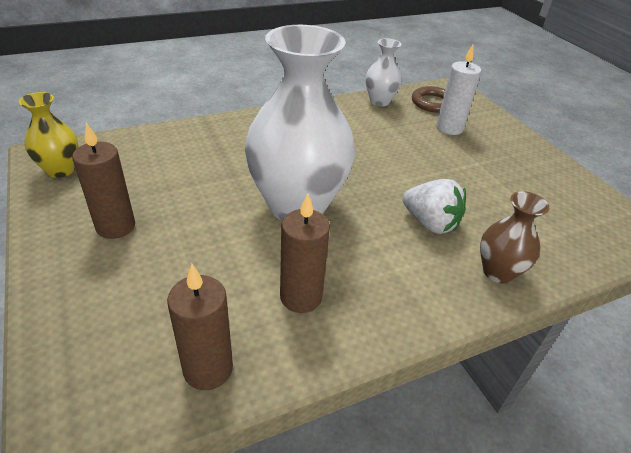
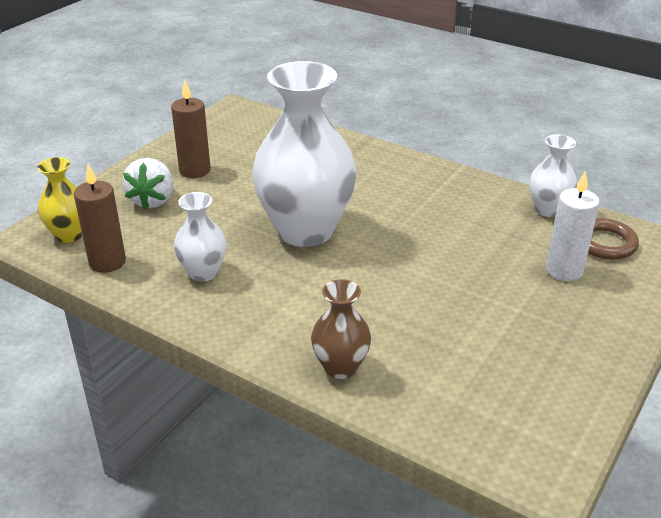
camera: 60 degrees right, 5 degrees down
yellow vase [19,92,79,178] -> yellow vase moved to [37,157,83,243]
brown candle [280,194,330,313] -> white vase [174,192,227,282]
white strawberry [402,179,466,234] -> white strawberry moved to [122,158,174,209]

